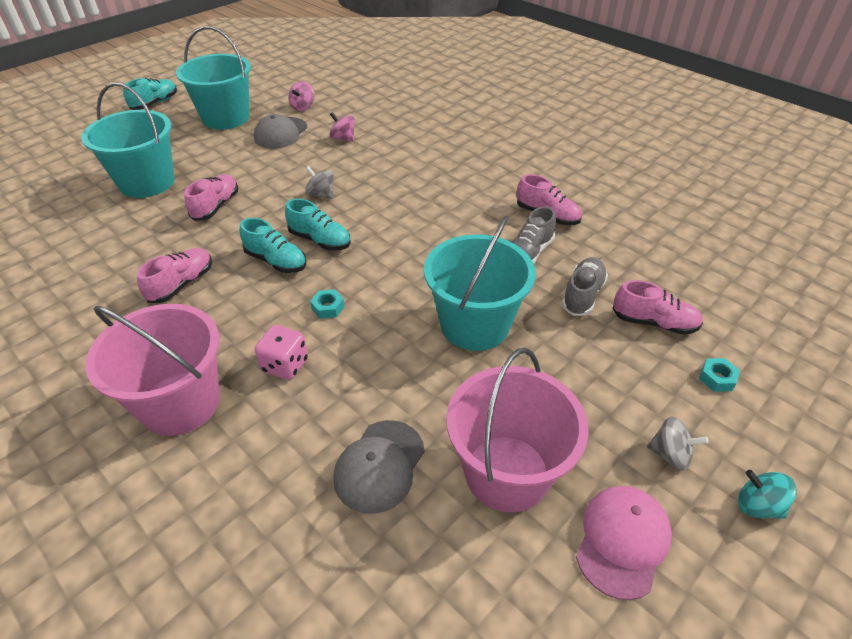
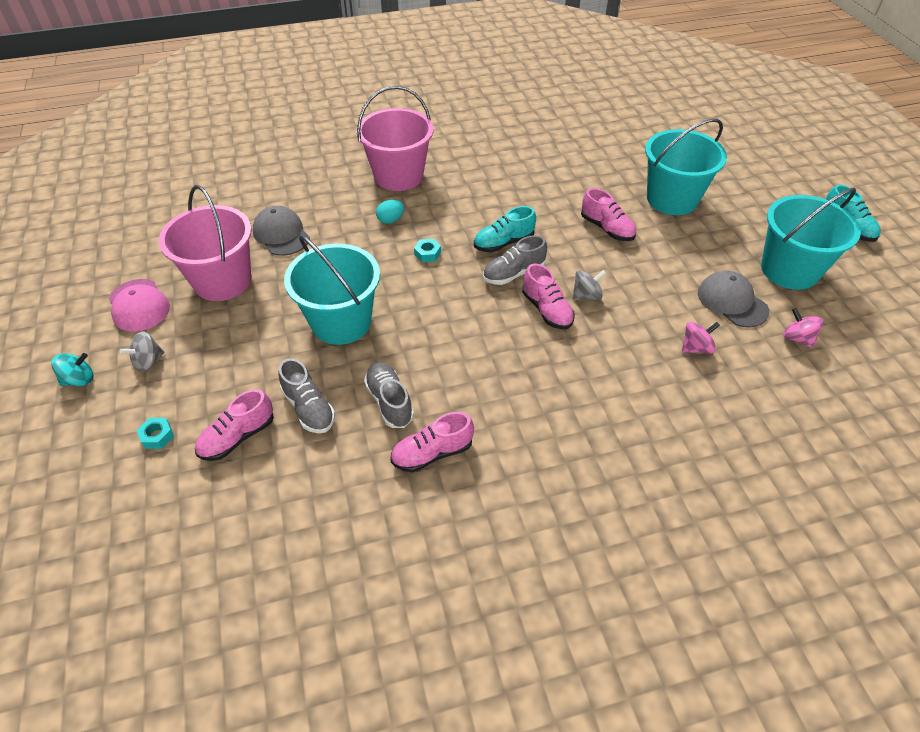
camera: 120 degrees right, 5 degrees up
pink shoe [137,248,212,303] -> pink shoe moved to [522,263,575,329]
pink dice [255,325,308,380] -> turquoise egg [376,200,404,224]
turquoise shoe [285,199,351,251] -> grey shoe [483,235,547,285]

